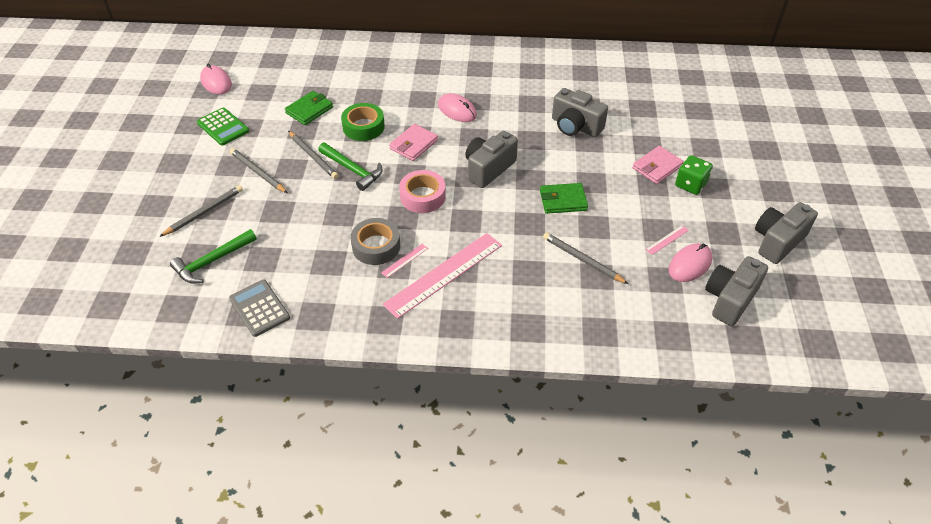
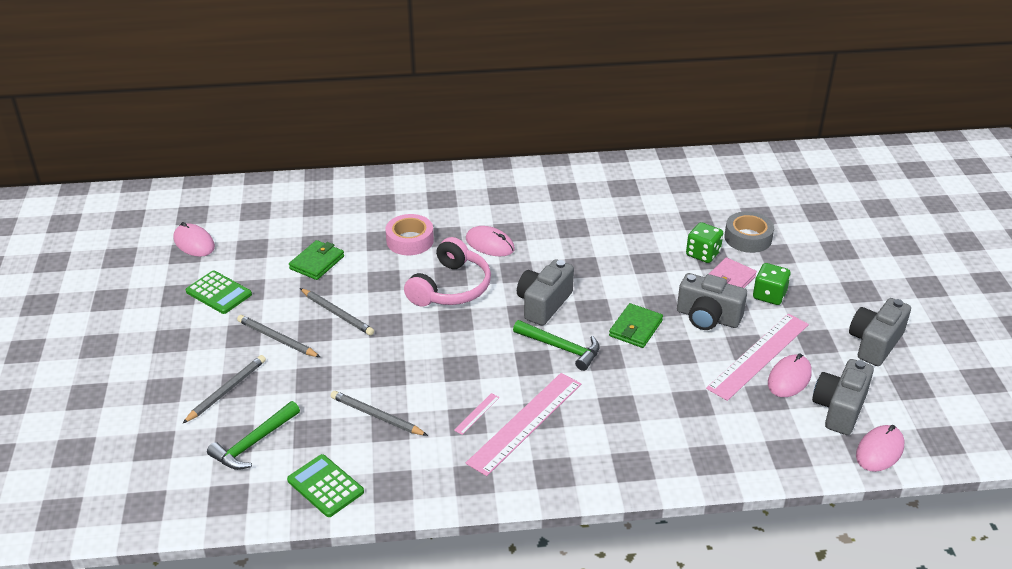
camera: 10 degrees left, 10 degrees down
grey calculator [229,280,290,337] -> green calculator [287,454,364,517]
green hammer [318,143,383,191] -> green hammer moved to [513,320,600,371]
green tape [341,103,385,141] -> none
grey tape [350,218,400,265] -> grey tape moved to [724,211,774,253]
pink wallet [389,124,438,161] -> pink headphones [404,237,491,307]
pink tape [399,170,446,213] -> pink tape moved to [385,214,434,255]
green wallet [540,183,588,214] -> green wallet turned 45 degrees counterclockwise [609,303,663,348]
grey pencil [543,233,628,284] -> grey pencil moved to [331,391,428,436]
grey camera [552,88,608,137] -> grey camera moved to [677,273,747,330]
pink ruler [645,225,689,255] -> pink ruler [706,314,809,401], size x2.48
none -> green dice [686,222,723,263]
none -> pink mouse [856,425,904,472]

